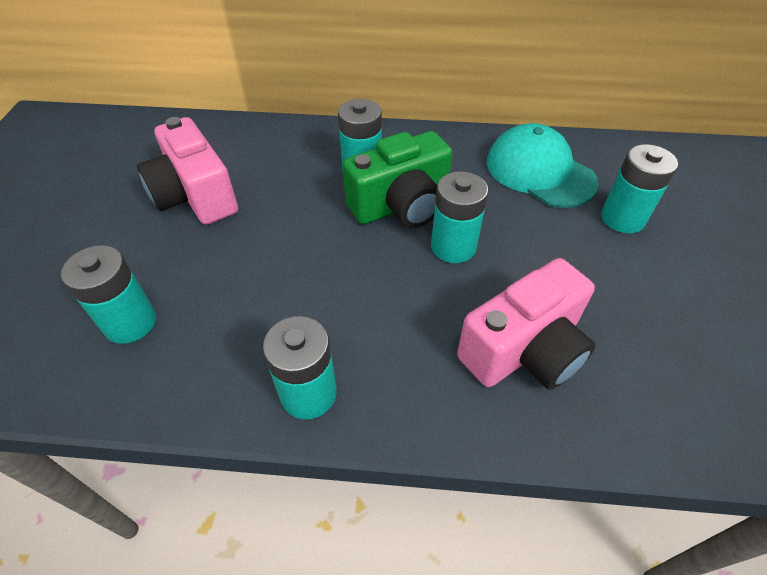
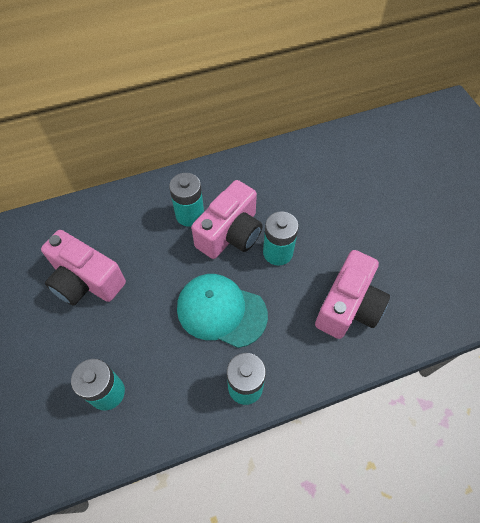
camera: 25 degrees left, 10 degrees up
green camera [342,131,453,228] -> pink camera [191,180,263,259]
turquoise cap [487,123,599,208] -> turquoise cap moved to [177,274,268,348]
turquoise battery [601,144,678,233] -> none

